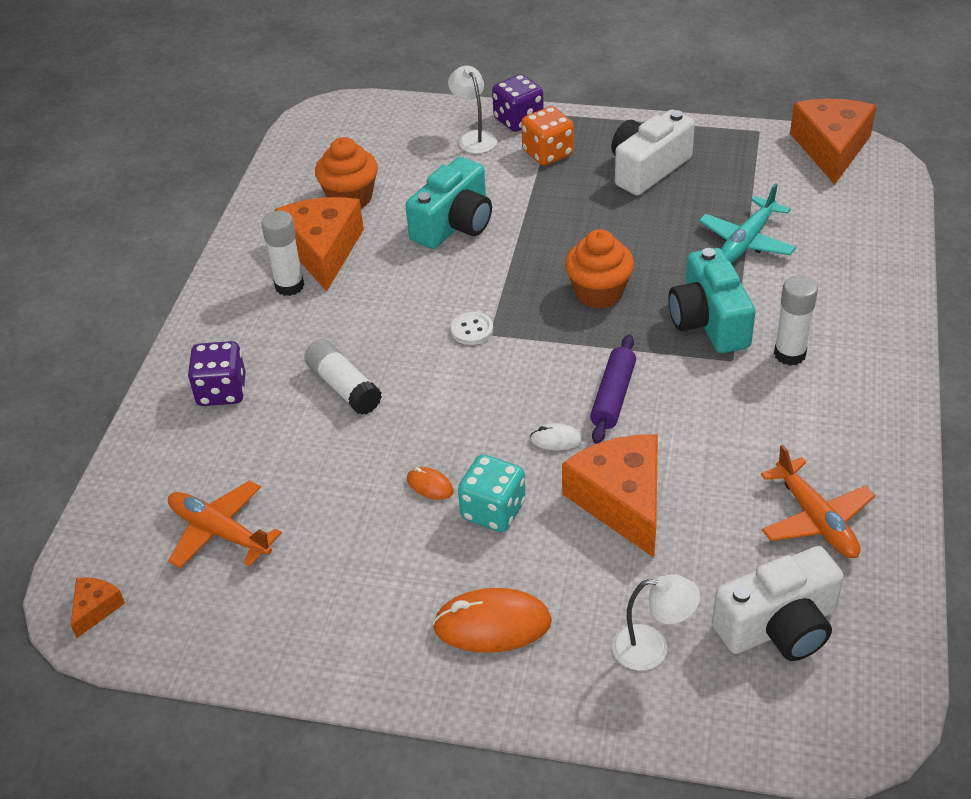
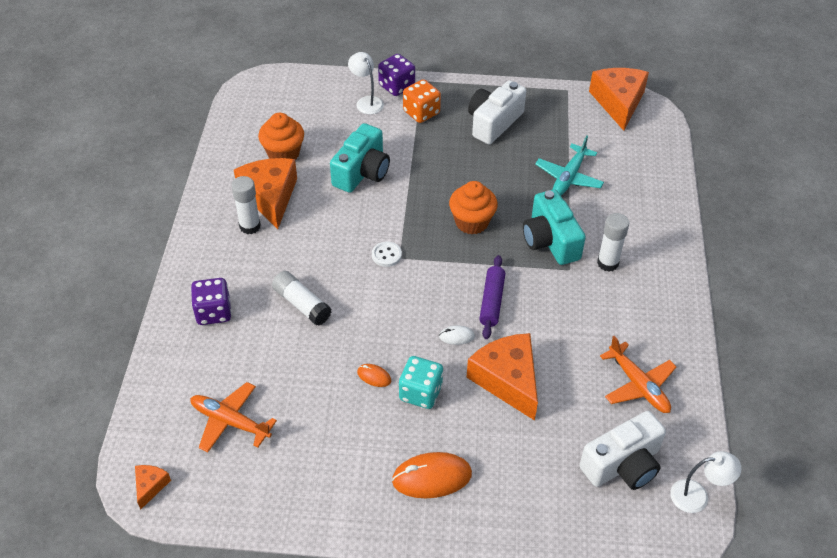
camera: 10 degrees left, 5 degrees up
white lamp [612,574,700,671] -> white lamp moved to [670,451,741,513]

